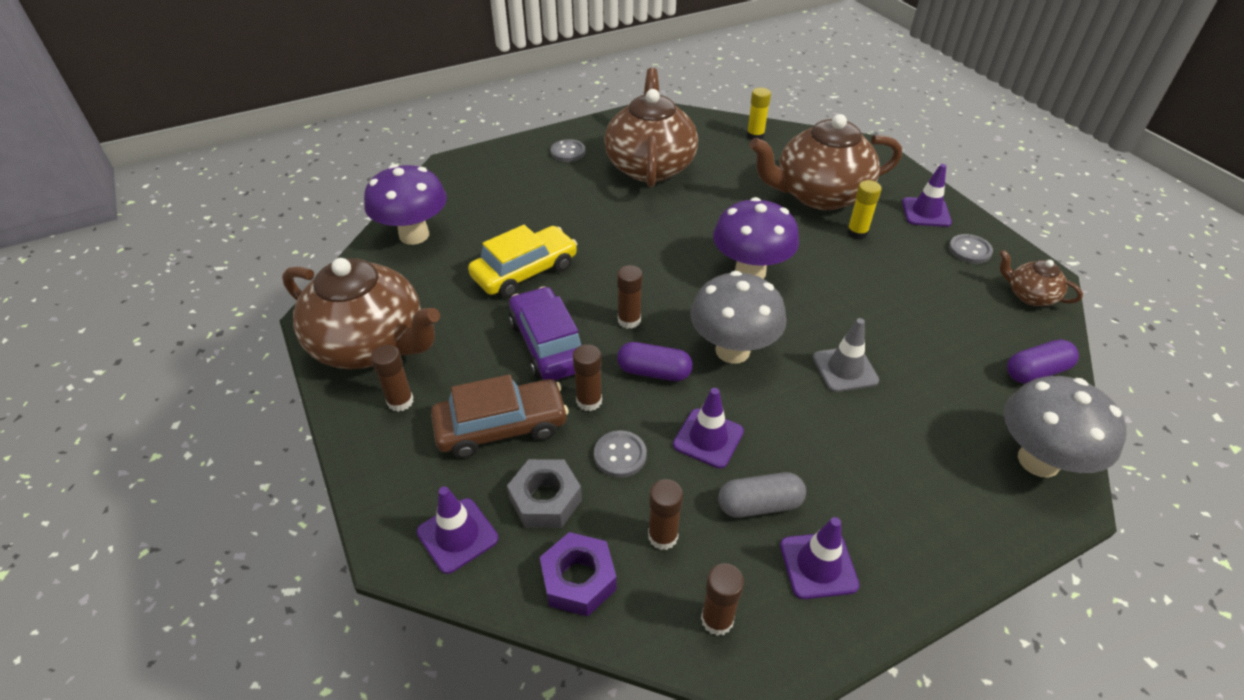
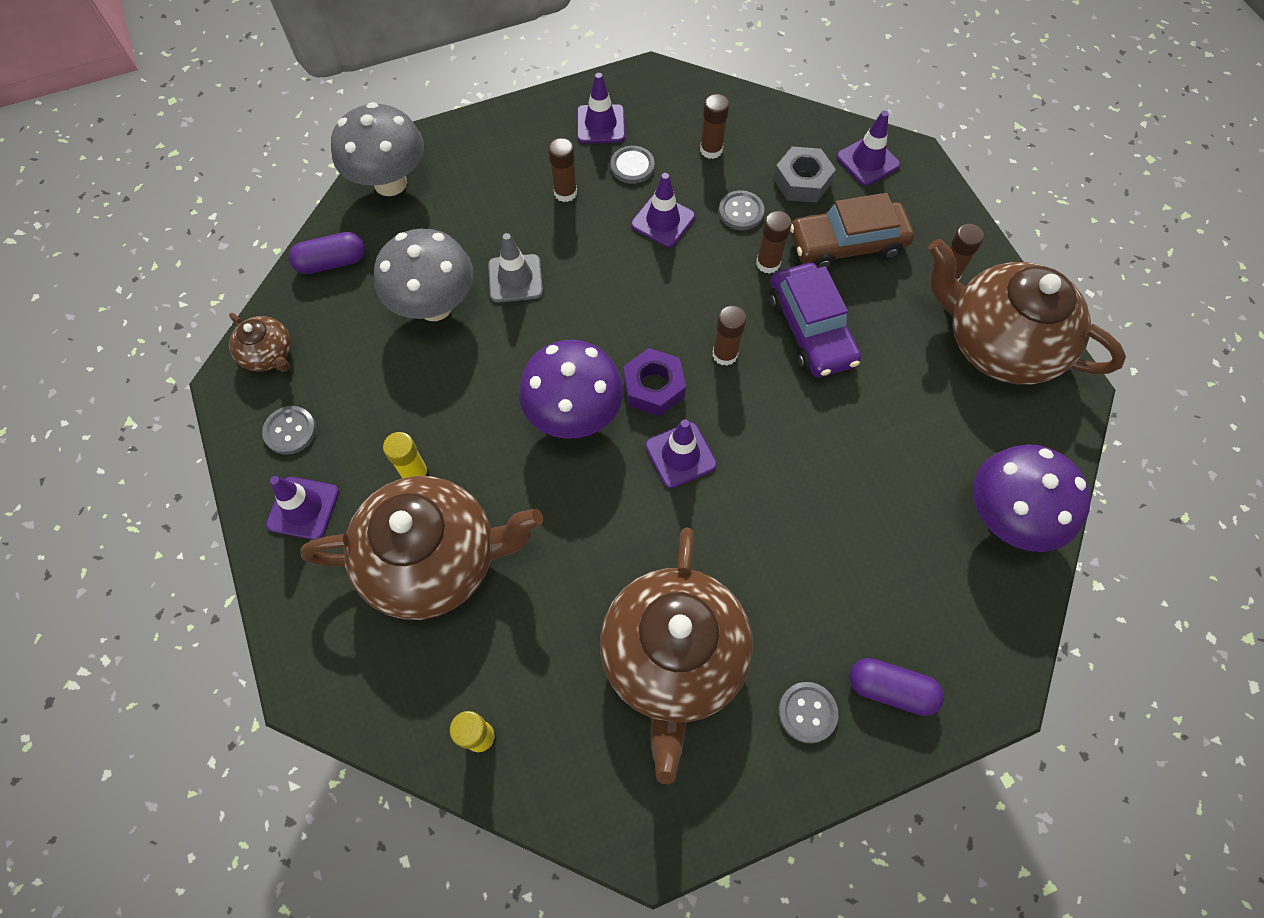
camera: 175 degrees left, 20 degrees up
yellow car [468,225,577,298] -> none
purple nut [540,532,617,617] -> purple nut moved to [623,348,686,416]
purple capsule [617,342,693,381] -> purple capsule moved to [850,658,944,716]
grey mushroom [690,271,786,364] -> grey mushroom moved to [374,229,474,321]
brown glue stick [701,563,744,636] -> brown glue stick moved to [548,138,577,202]
grey capsule [718,472,806,518] -> grey button [611,146,655,184]
none -> purple traffic cone [645,419,717,488]

